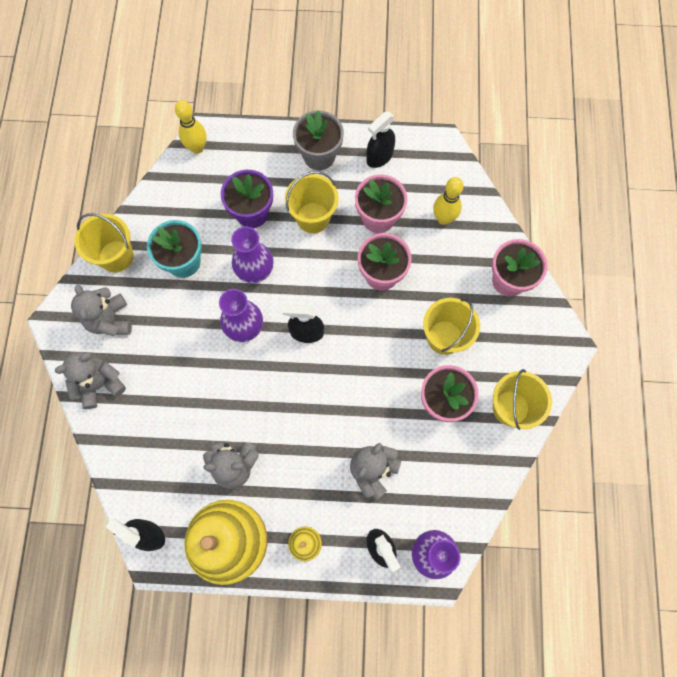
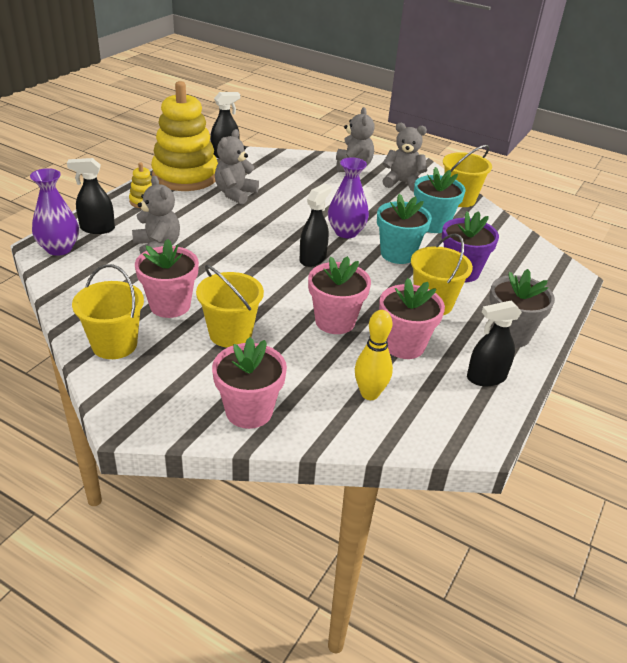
camera: 115 degrees right, 35 degrees down
yellow bowling pin [175,100,207,154] -> none
purple vase [231,226,273,283] -> turquoise flower pot [377,194,432,264]
black spray bottle [366,112,395,168] -> black spray bottle turned 90 degrees counterclockwise [467,300,522,386]

